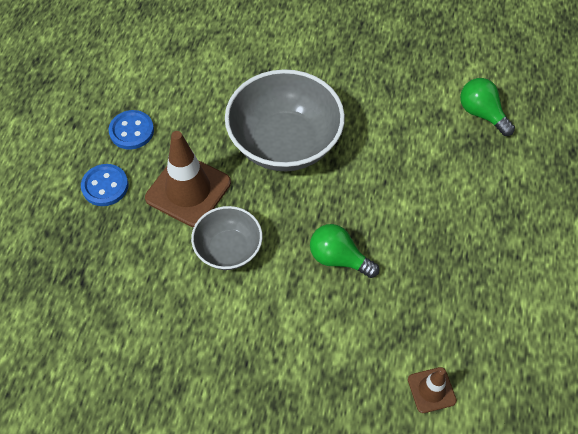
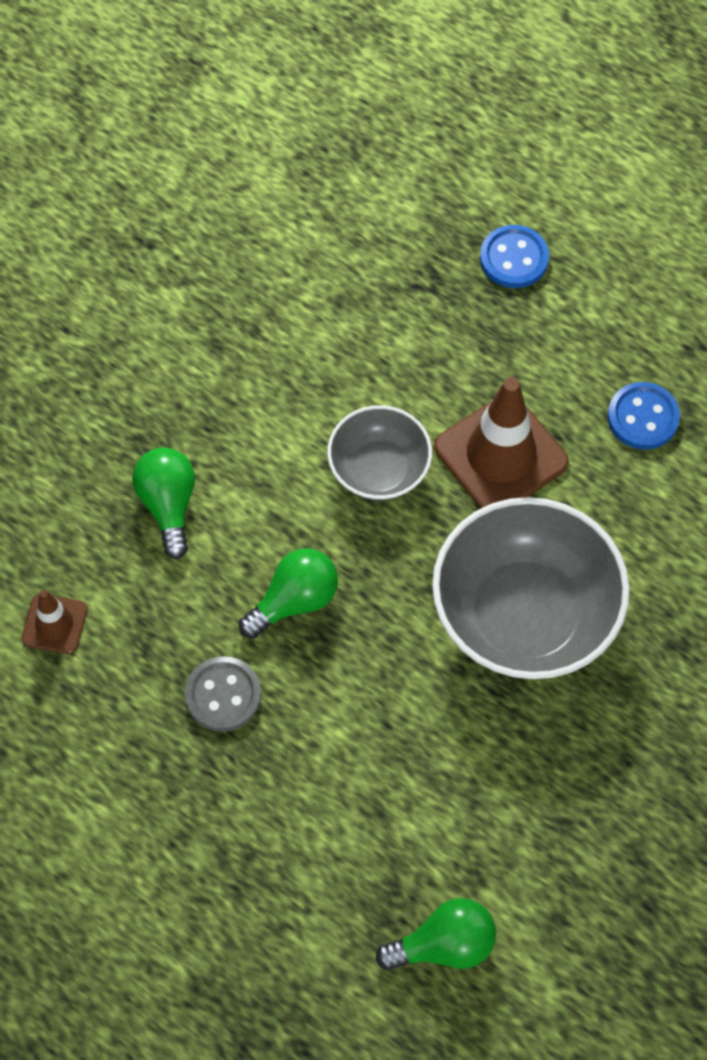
camera: 115 degrees right, 5 degrees up
blue button [81,164,128,206] -> blue button moved to [480,225,549,288]
none -> green light bulb [132,448,195,559]
none -> grey button [185,656,261,732]

